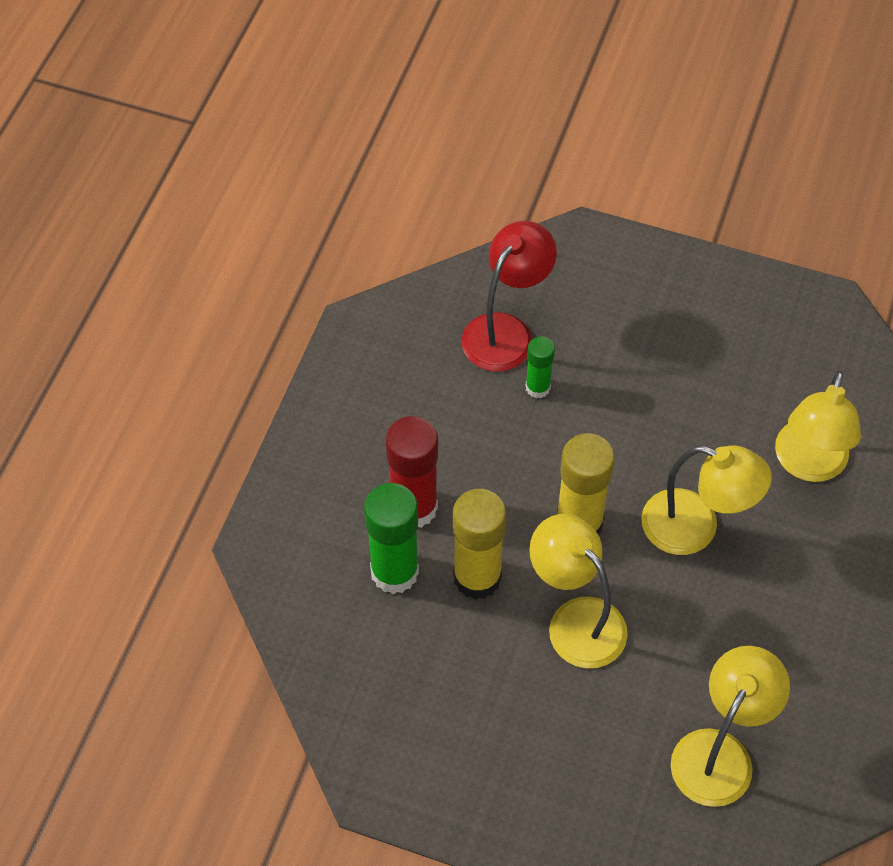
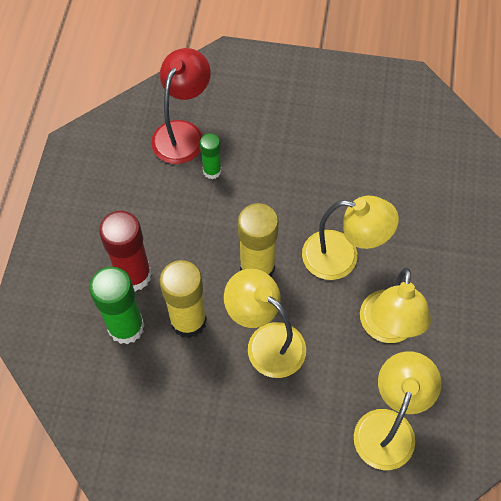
camera: 10 degrees left, 5 degrees up
yellow lamp [775,371,861,482] -> yellow lamp moved to [360,268,431,343]

